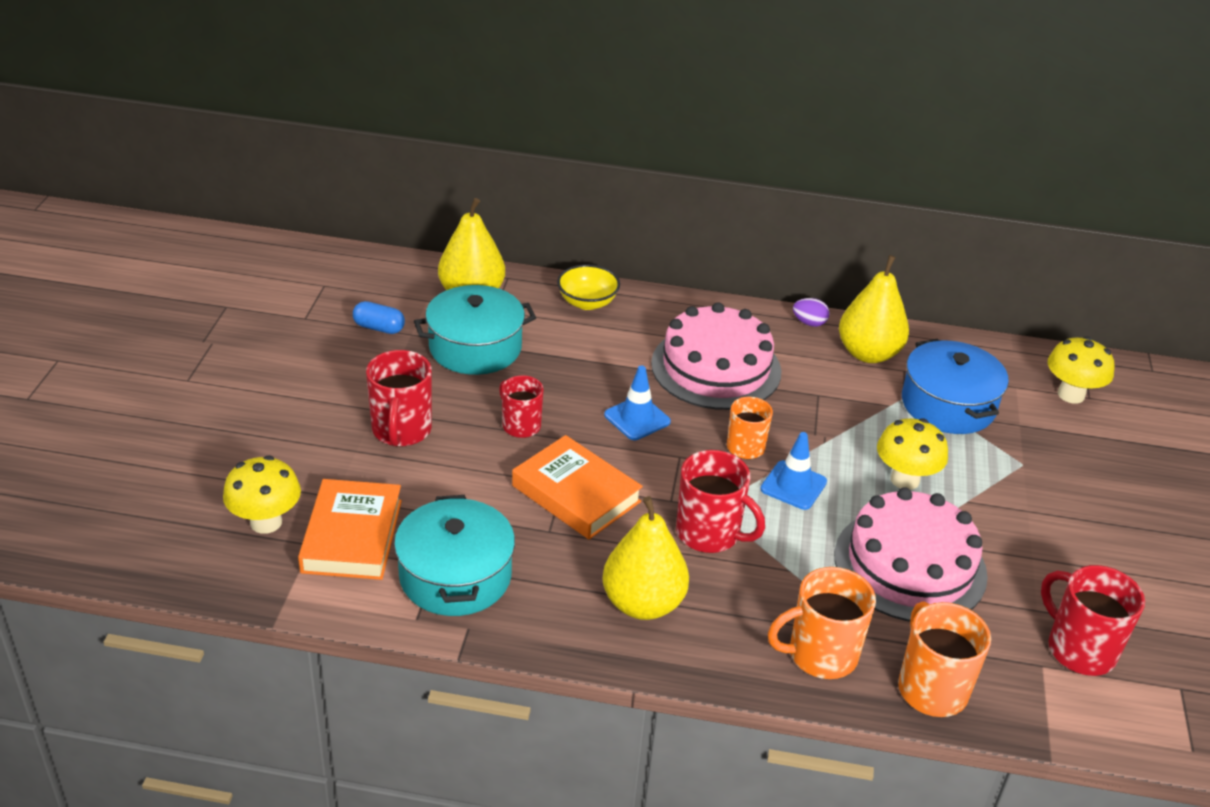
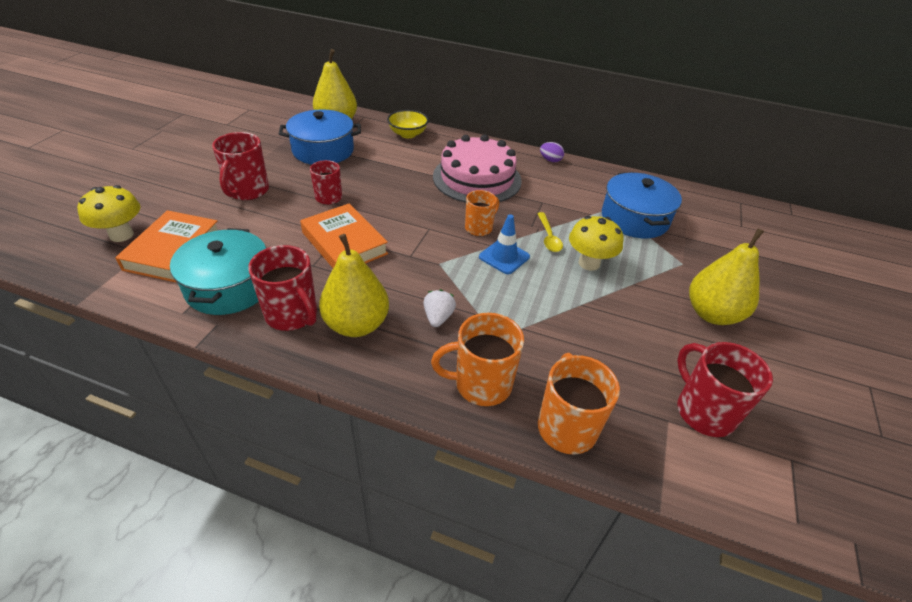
camera: 10 degrees right, 5 degrees up
blue capsule [353,301,405,334] -> none
turquoise pot [414,285,536,375] -> blue pot [279,109,361,165]
blue traffic cone [604,366,671,440] -> none
red mug [676,450,765,553] -> red mug moved to [248,245,317,331]
pink cake [834,487,988,622] -> none
yellow pear [839,255,909,363] -> yellow pear moved to [689,228,764,325]
yellow mushroom [1048,336,1115,404] -> none
none -> white strawberry [424,289,456,327]
none -> yellow spoon [537,212,563,252]

